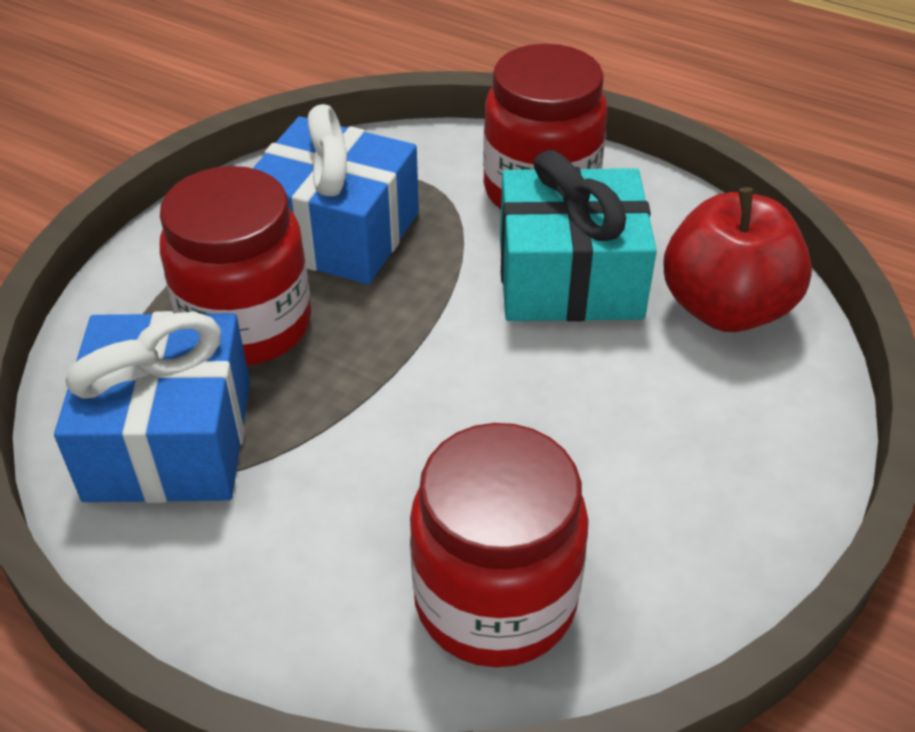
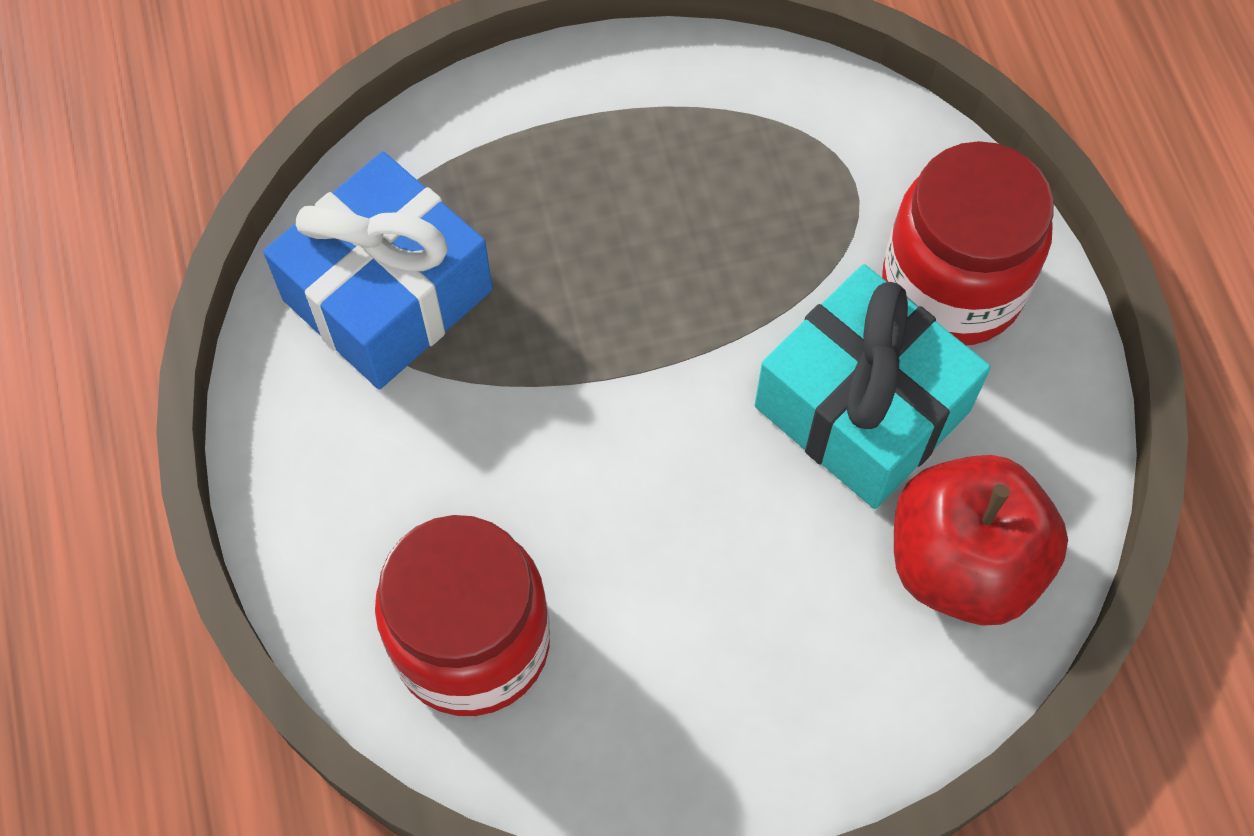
camera: 45 degrees right, 20 degrees up
red jar [160,166,311,365] -> none
blue gift [253,104,419,284] -> none

